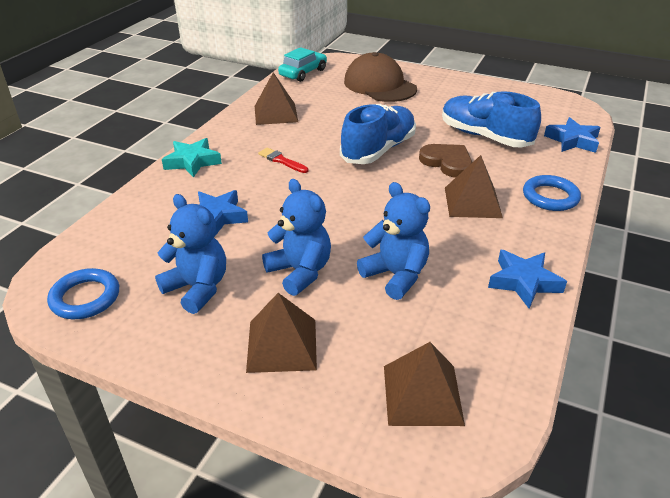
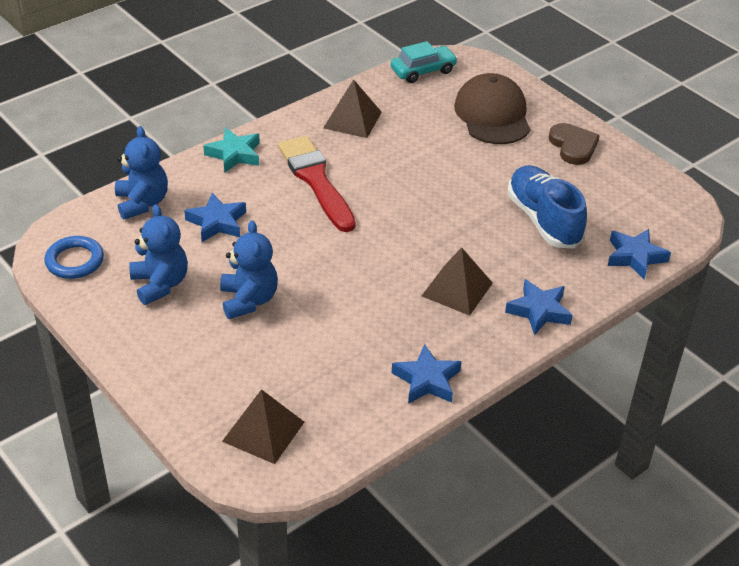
camera: 25 degrees right, 5 degrees up
brown pyramid [246,293,317,373] -> none
red brush [258,148,308,173] -> red brush [278,136,356,232], size x2.32
blue shoe [340,104,416,164] -> none
blue teddy bear [357,182,430,300] -> blue teddy bear moved to [115,126,168,220]
brown heart [419,144,472,178] -> brown heart moved to [549,123,600,165]
blue ring [523,175,581,211] -> blue star [505,279,573,336]

